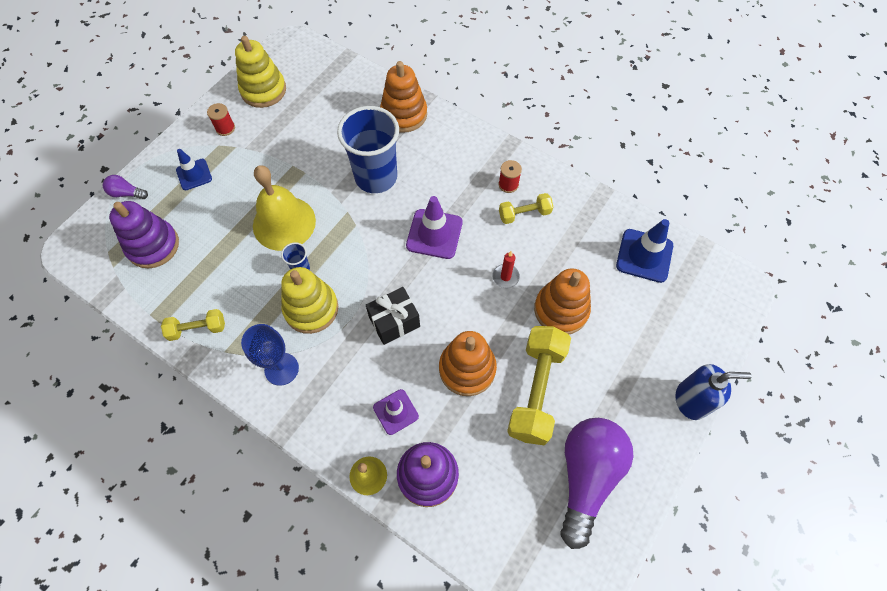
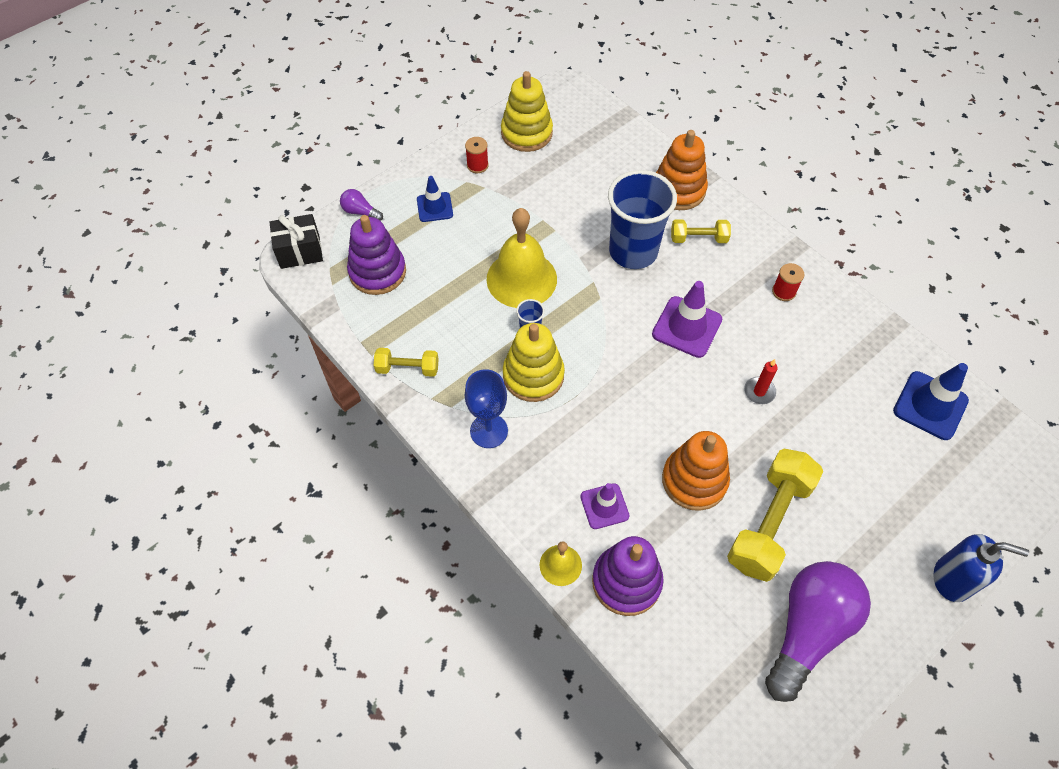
camera: 15 degrees right, 5 degrees down
black gift [366,287,420,345] -> black gift moved to [270,214,323,269]
yellow dumbbell [499,193,553,224] -> yellow dumbbell moved to [671,219,731,243]
orange stacking toy [534,268,591,334] -> none

